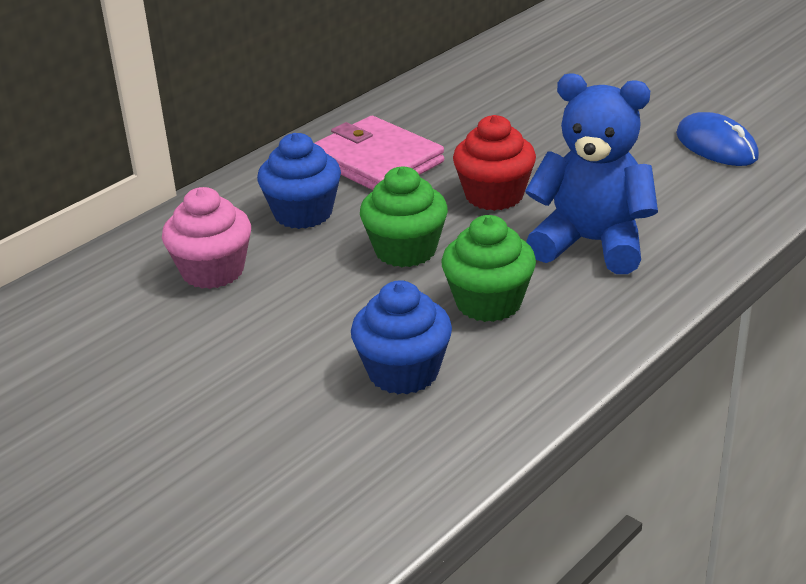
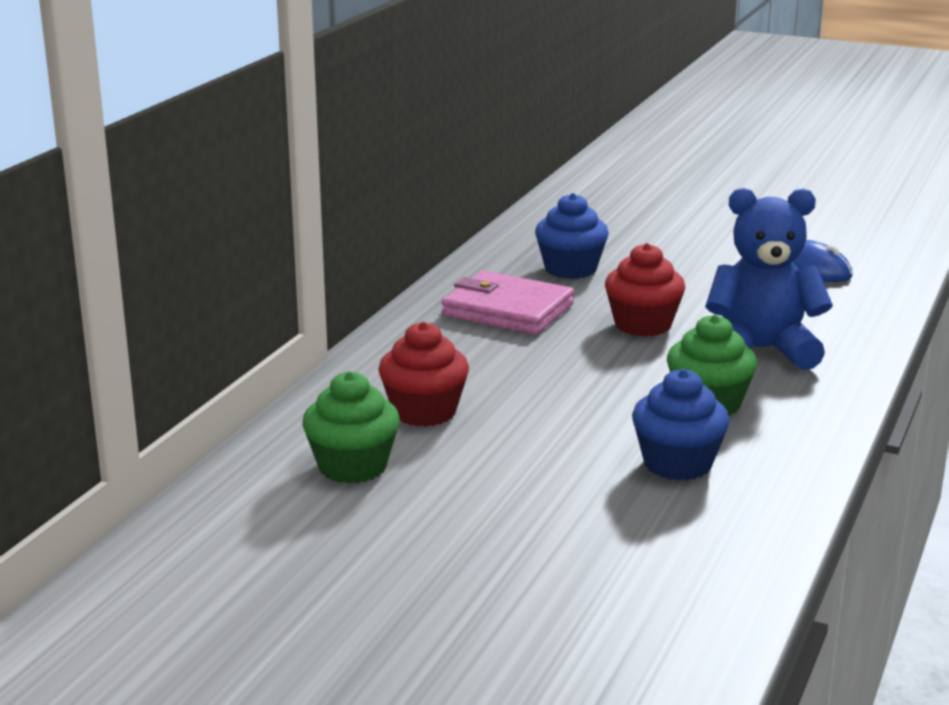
camera: 20 degrees left, 10 degrees down
pink cupcake [162,187,251,289] -> red cupcake [378,322,469,427]
blue cupcake [257,133,341,229] -> blue cupcake moved to [535,193,609,279]
green cupcake [360,167,448,267] -> green cupcake moved to [302,371,400,483]

